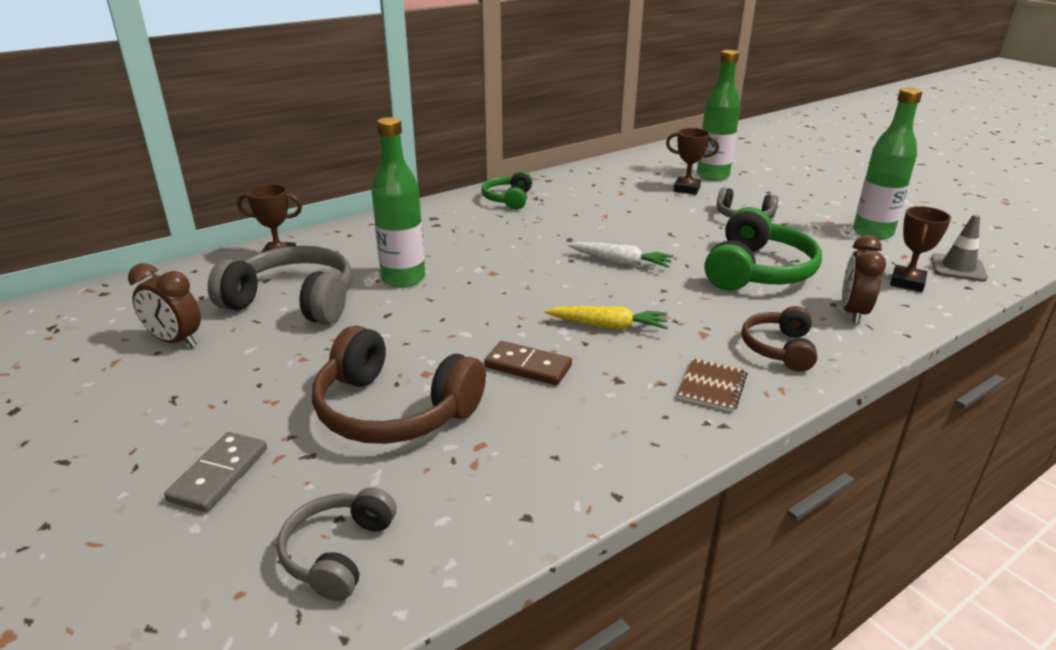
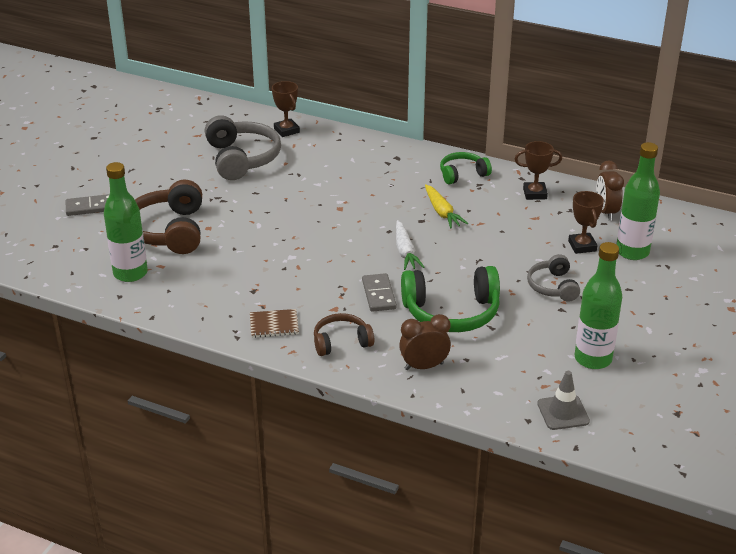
camera: 60 degrees right, 5 degrees up
brown clock [128,263,201,347] -> brown clock moved to [596,160,624,221]
grey headphones [277,487,396,601] -> none
green bottle [372,117,425,288] -> green bottle moved to [104,162,148,282]
brown domino [484,341,572,385] -> none
yellow carrot [545,306,668,330] -> yellow carrot moved to [425,184,468,228]
brown trophy [890,206,951,292] -> brown trophy moved to [515,141,562,200]
none -> grey domino [362,273,397,312]

